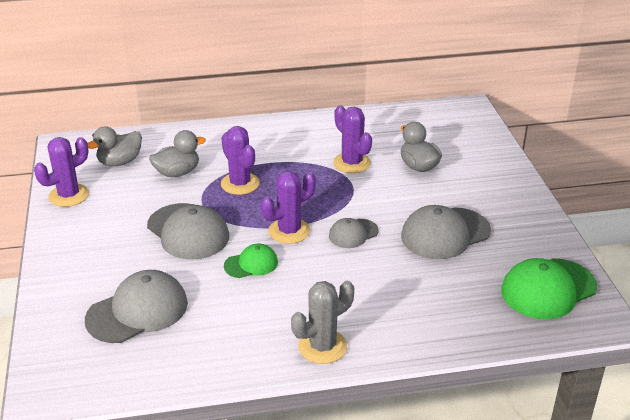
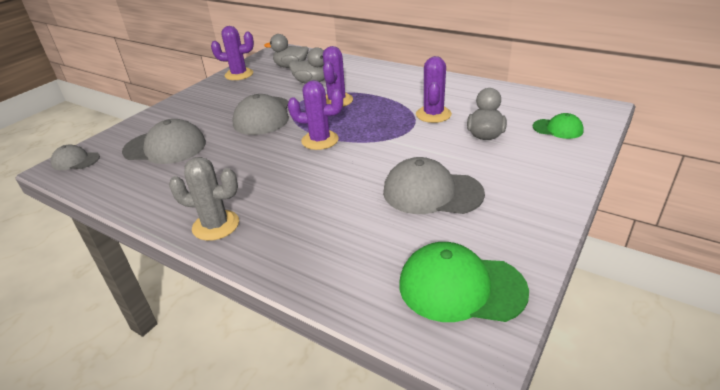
camera: 45 degrees right, 0 degrees up
green cap [224,244,278,278] -> green cap moved to [533,113,584,139]
grey cap [329,218,379,248] -> grey cap moved to [51,145,100,170]

